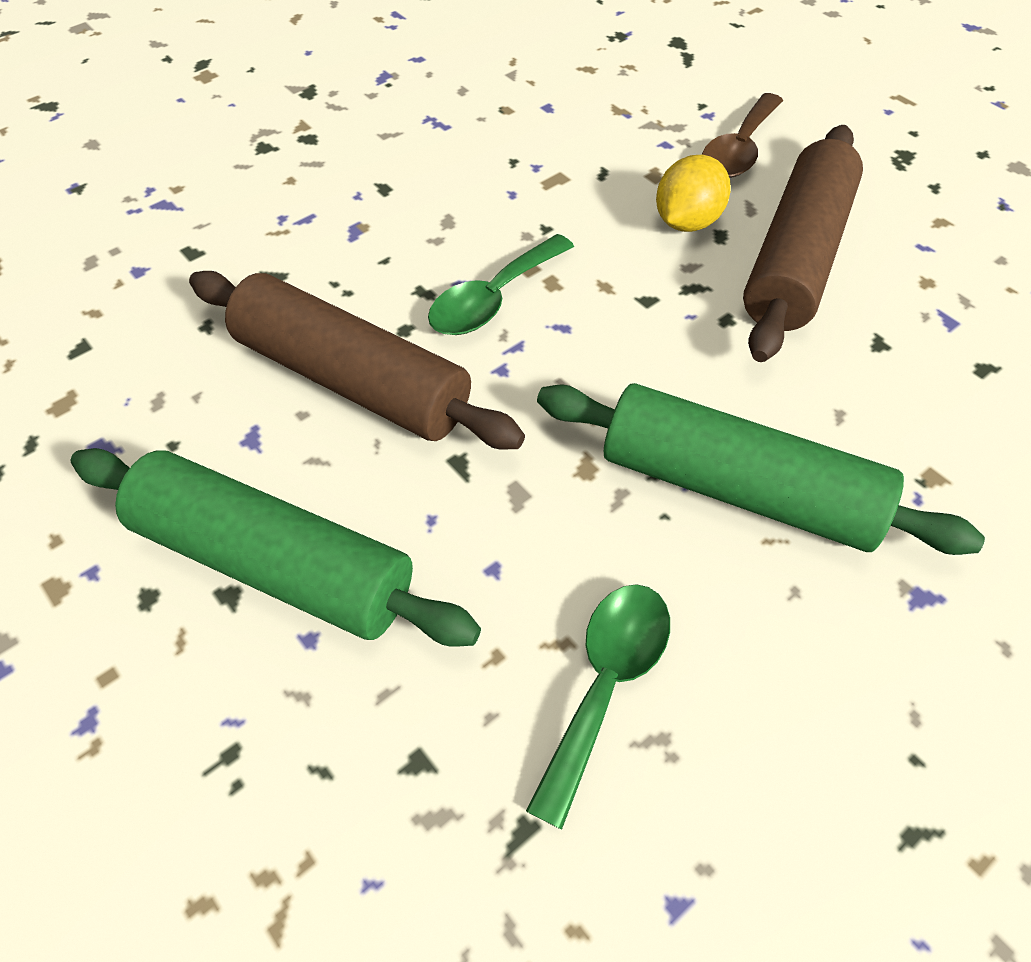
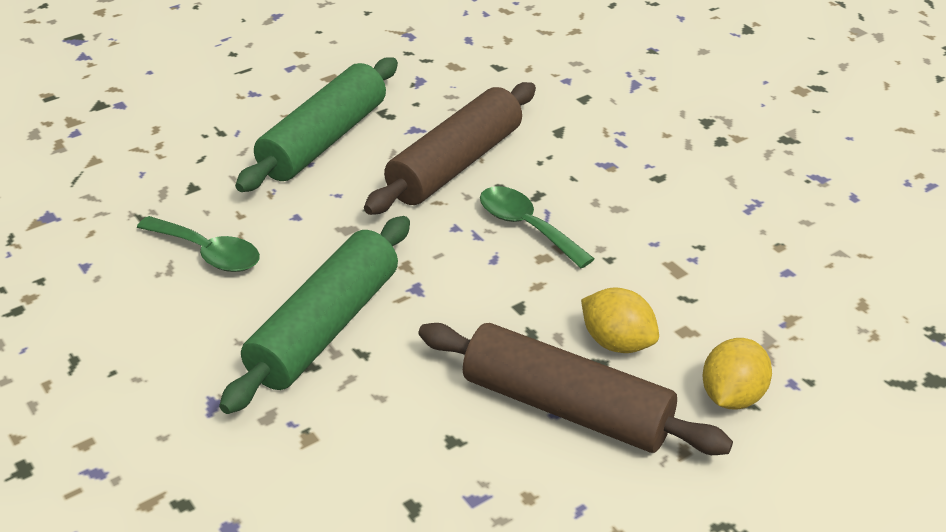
camera: 95 degrees right, 15 degrees down
brown spoon [702,93,783,178] -> yellow lemon [703,338,772,410]

